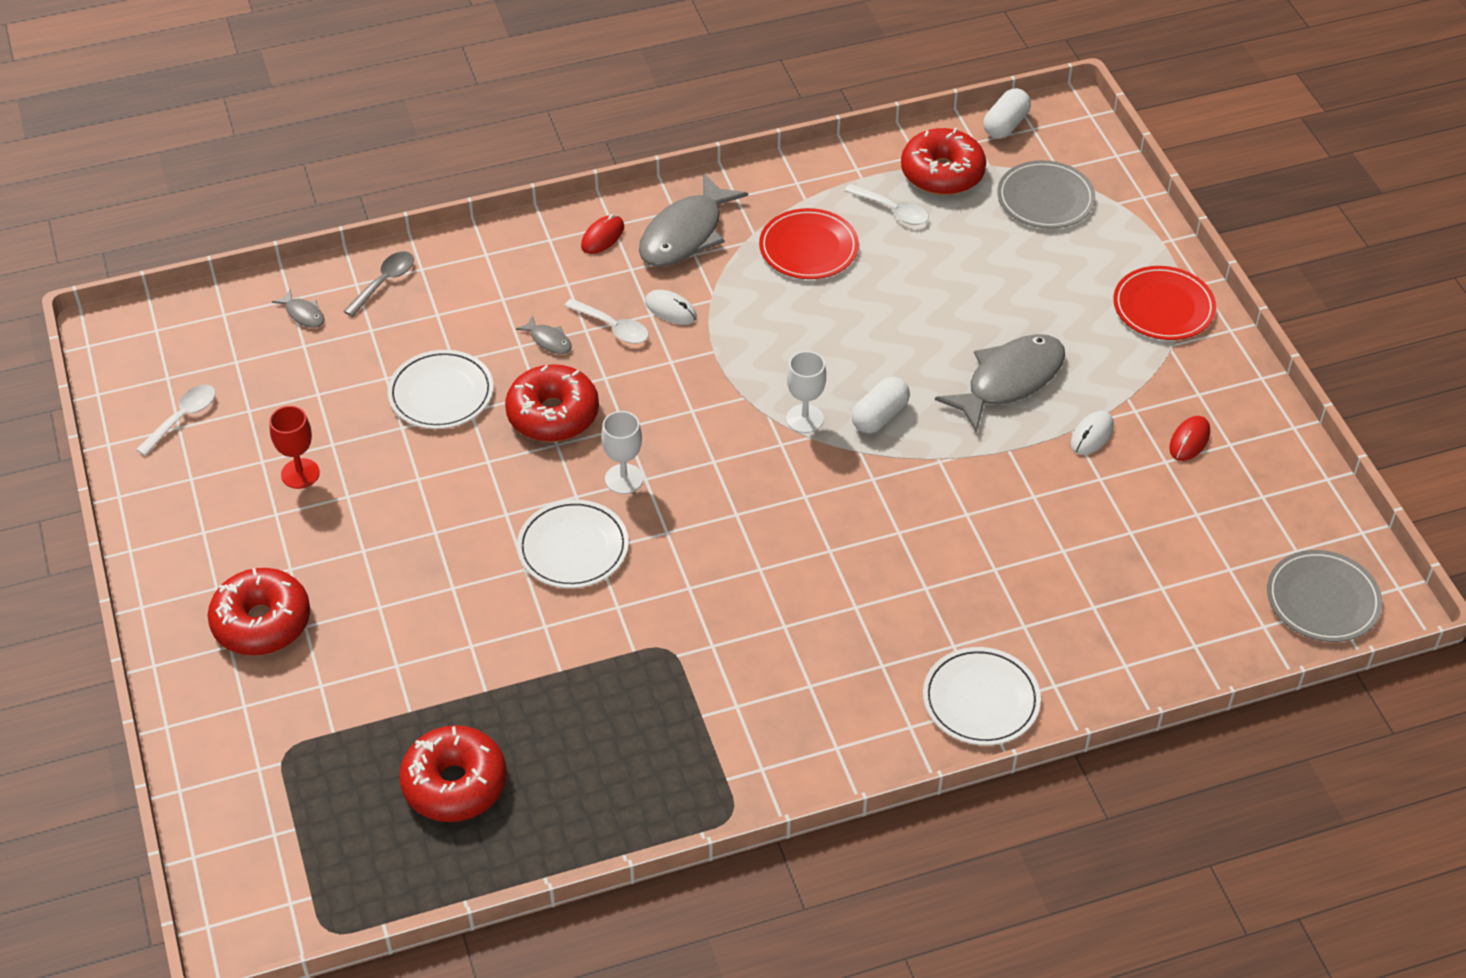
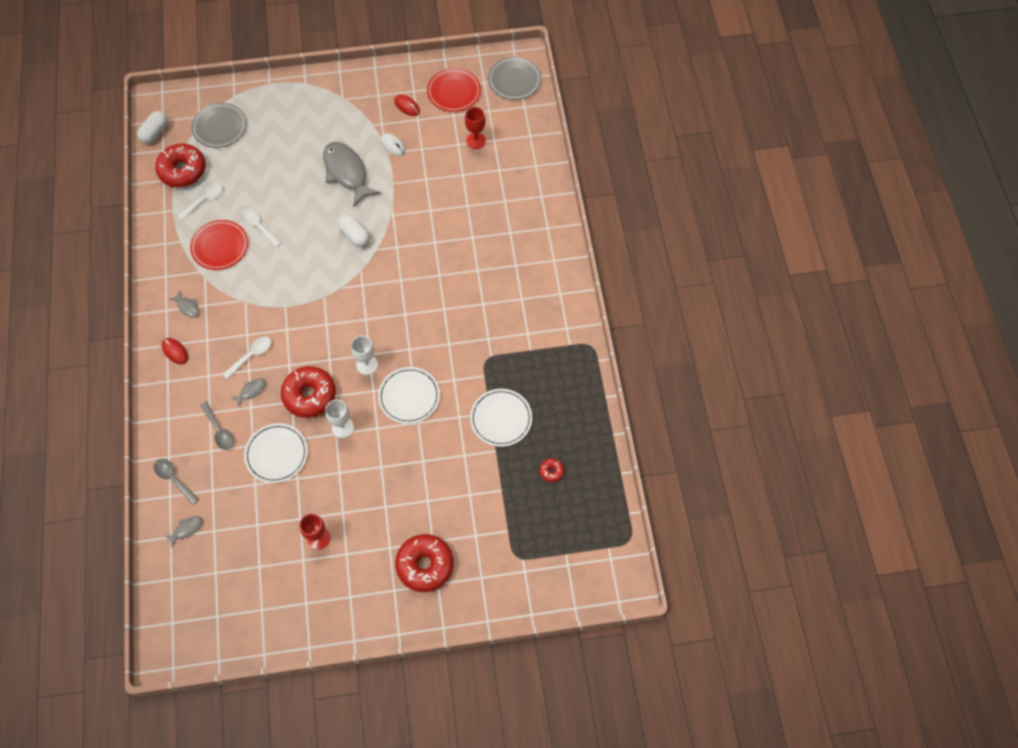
camera: 80 degrees left, 15 degrees up
white spoon [136,385,216,456] -> white spoon moved to [241,209,282,248]
red donut [399,725,507,822] -> red donut [539,458,564,482], size x0.44
grey fish [639,173,748,267] -> grey fish [169,291,200,318], size x0.43
white mouse [645,290,697,325] -> none
white goblet [786,351,826,433] -> white goblet moved to [325,400,354,438]
white plate [923,647,1041,746] -> white plate moved to [470,389,532,447]
white capsule [983,88,1031,139] -> white capsule turned 75 degrees clockwise [137,111,168,144]
red plate [1113,266,1216,340] -> red plate moved to [427,68,481,112]
none -> grey spoon [200,401,234,450]
none -> red goblet [465,107,486,149]

